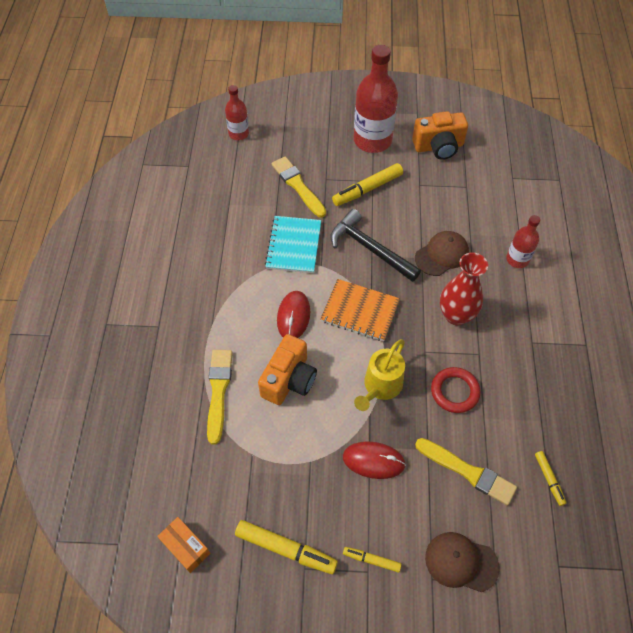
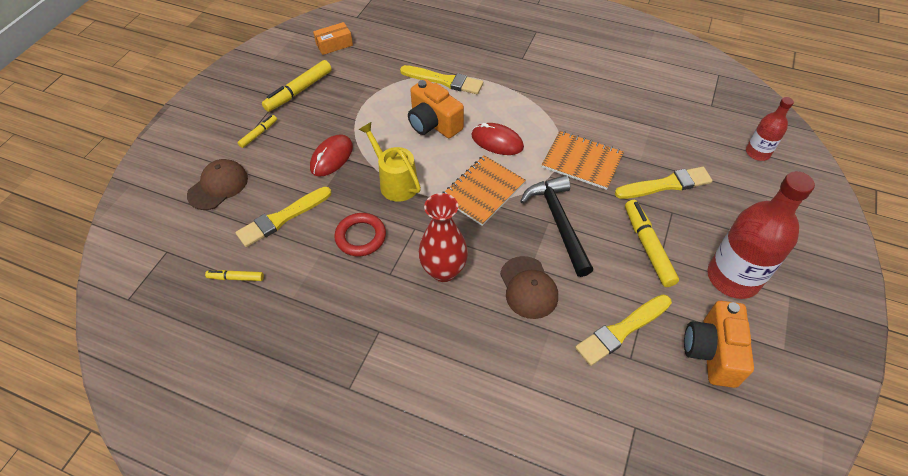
camera: 110 degrees right, 5 degrees down
turquoise notebook [265,216,321,273] -> orange notebook [542,131,624,190]
black hammer [331,209,421,282] -> black hammer turned 75 degrees counterclockwise [520,175,593,277]
red bottle [506,215,540,268] -> none
none -> yellow brush [575,295,672,366]

